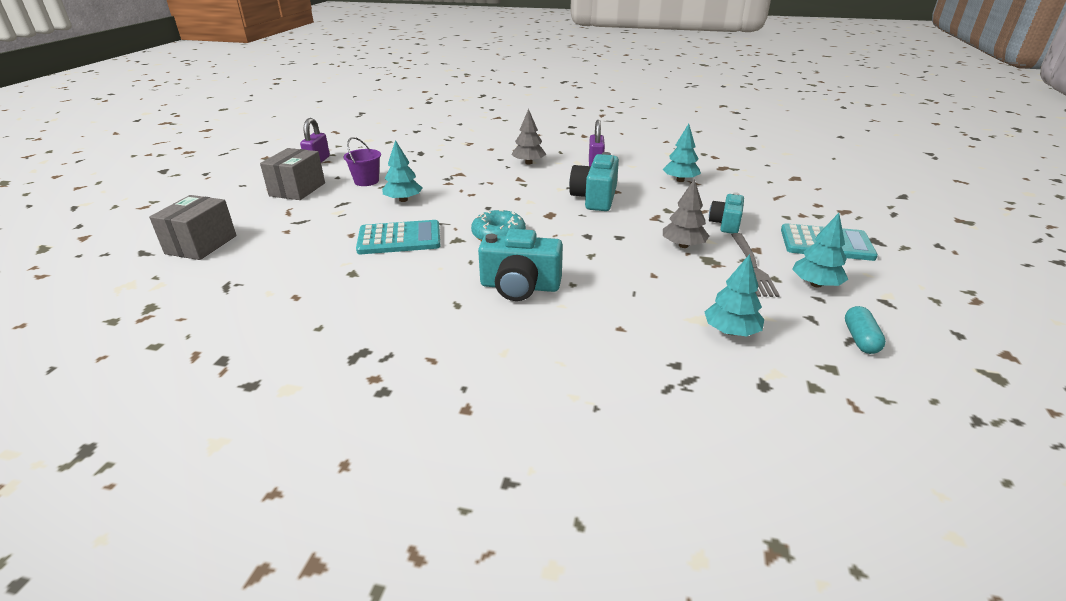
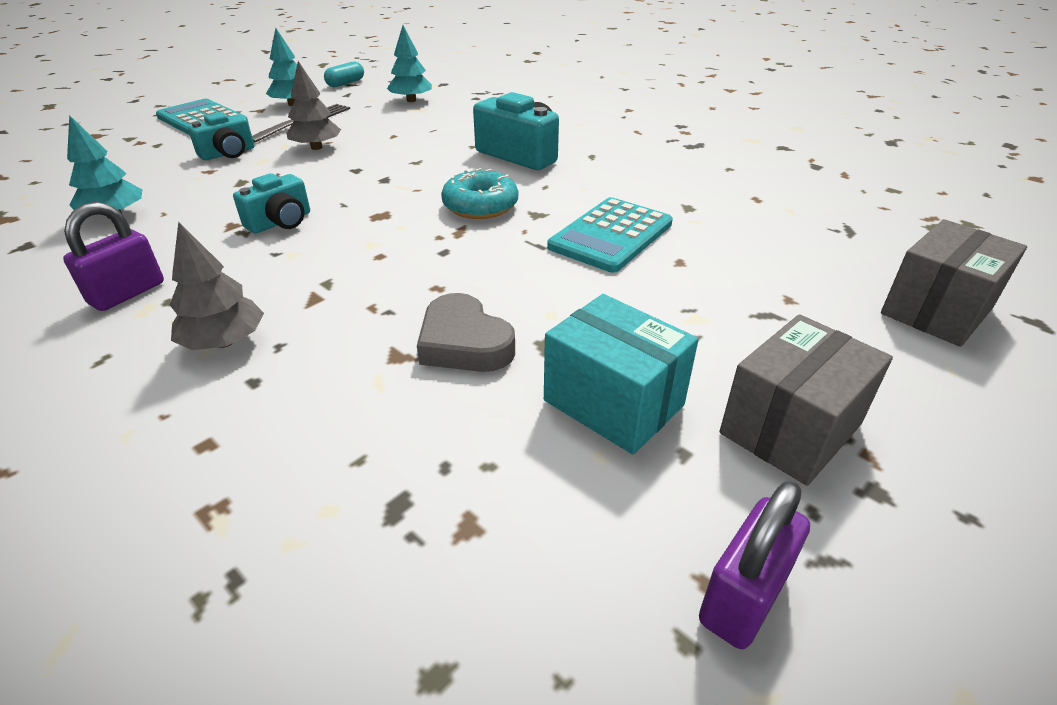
camera: 150 degrees left, 5 degrees up
purple bucket [343,137,381,186] -> turquoise box [544,294,699,454]
turquoise calculator [356,220,440,254] -> turquoise calculator turned 75 degrees counterclockwise [547,197,673,273]
turquoise tree [382,140,422,202] -> none
turquoise camera [569,152,619,211] -> turquoise camera [233,173,310,233], size x0.64
none -> grey heart [417,293,515,372]

